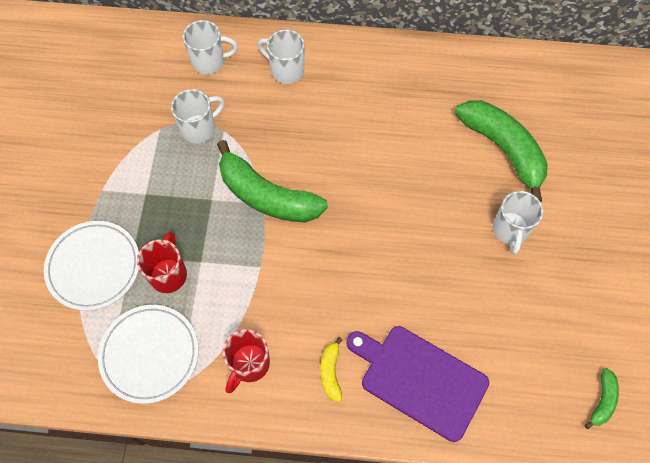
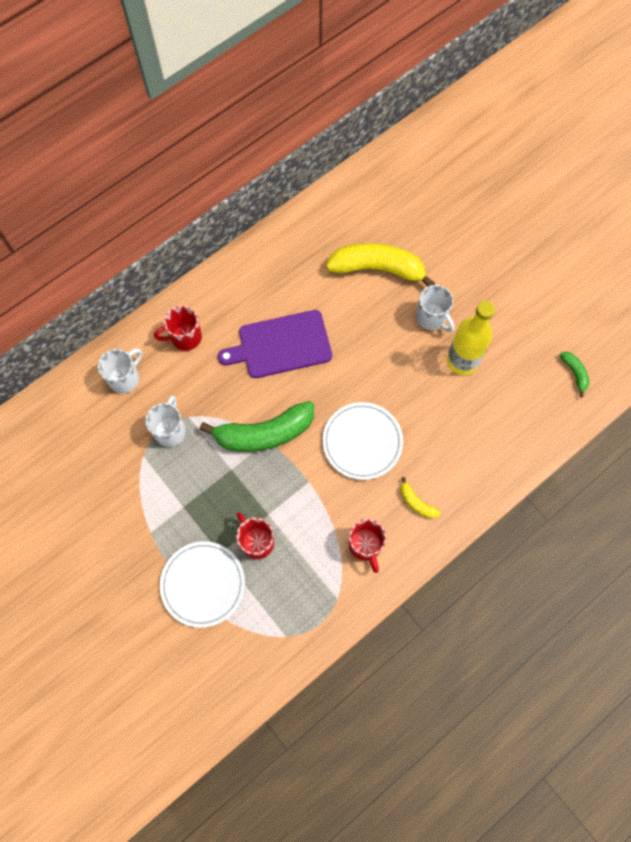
camera: 45 degrees left, 5 degrees up
white plate [98,305,199,404] -> white plate moved to [323,402,403,480]
white mug [258,29,305,84] -> red mug [154,306,202,351]
purple cutting board [346,326,489,442] -> purple cutting board moved to [218,310,332,378]
green banana [455,100,548,202] -> yellow banana [326,243,435,287]
none -> yellow bottle [447,301,495,375]

